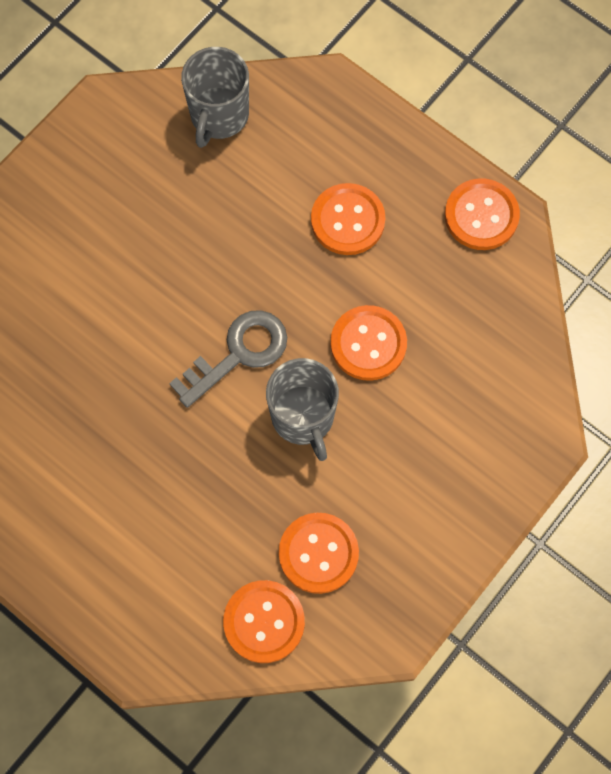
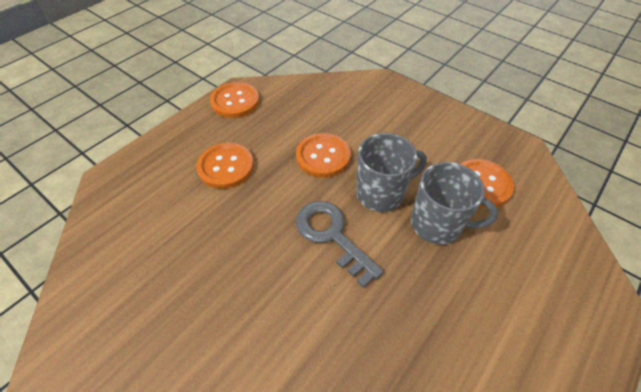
camera: 90 degrees left, 20 degrees down
grey mug [181,47,249,148] -> grey mug moved to [411,162,498,244]
orange button [223,580,305,663] -> none

